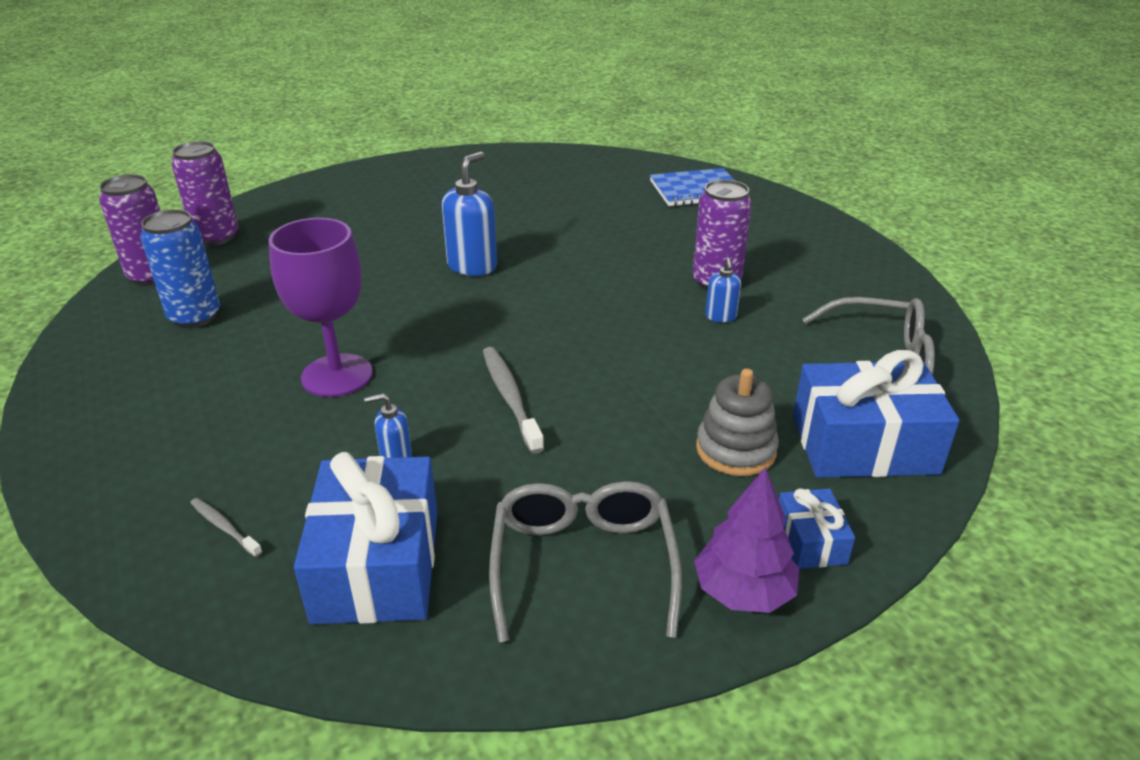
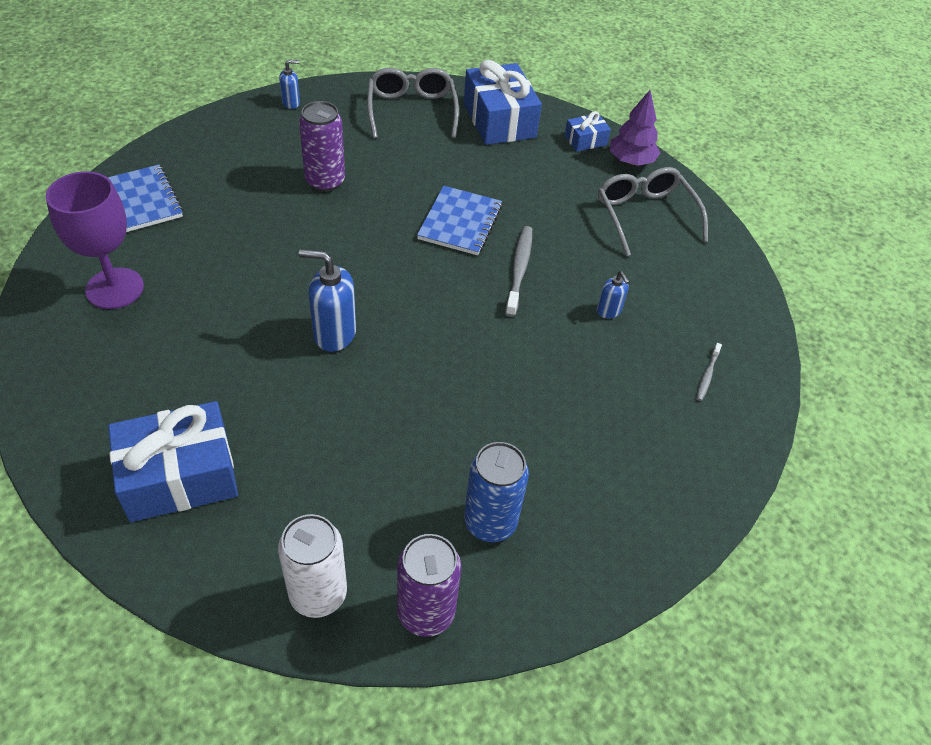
camera: 110 degrees left, 15 degrees up
purple can [171,141,238,246] -> white can [278,514,347,618]
purple goblet [269,218,373,397] -> purple goblet moved to [46,171,144,309]
blue gift [294,452,437,624] -> blue gift moved to [108,401,238,522]
grey toothbrush [483,347,544,454] -> grey toothbrush turned 135 degrees clockwise [505,226,532,317]
grey glasses [489,481,682,642] -> grey glasses turned 90 degrees clockwise [598,167,708,256]
grey stacking toy [696,368,779,476] -> none
blue soap dispenser [705,258,741,322] -> blue soap dispenser moved to [279,60,300,109]
none -> blue notebook [417,186,502,255]

